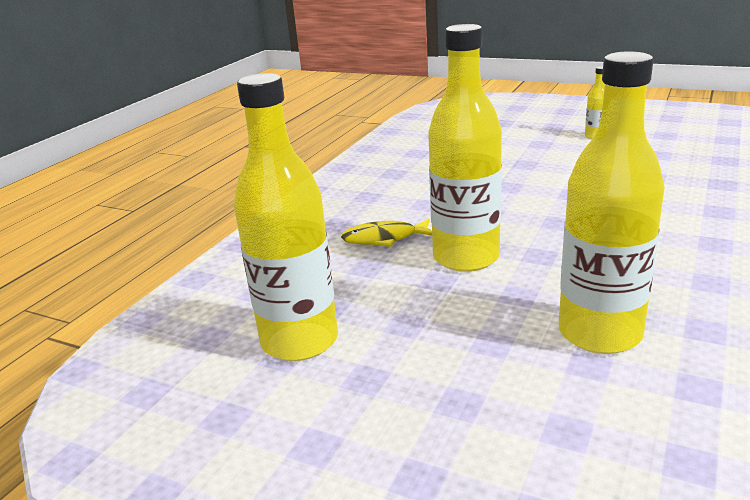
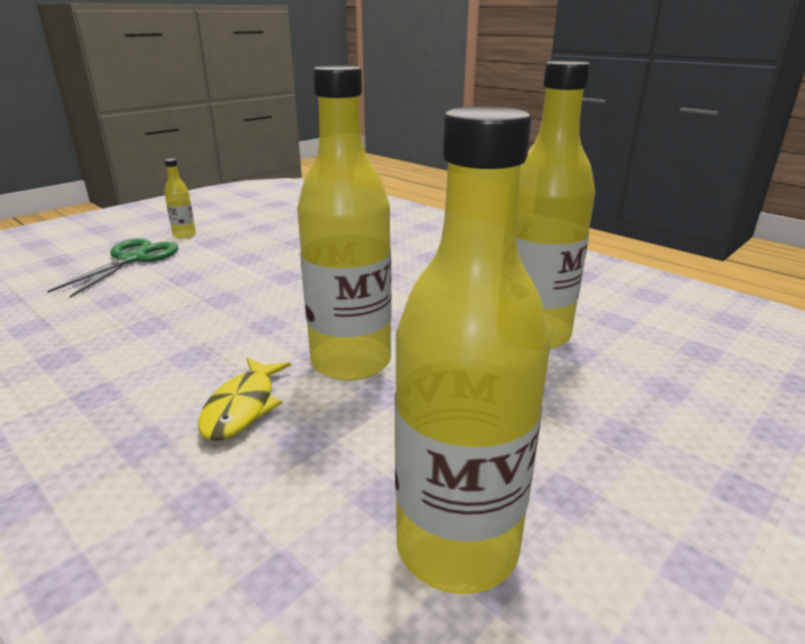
camera: 75 degrees left, 0 degrees up
none -> green scissors [47,238,178,298]

